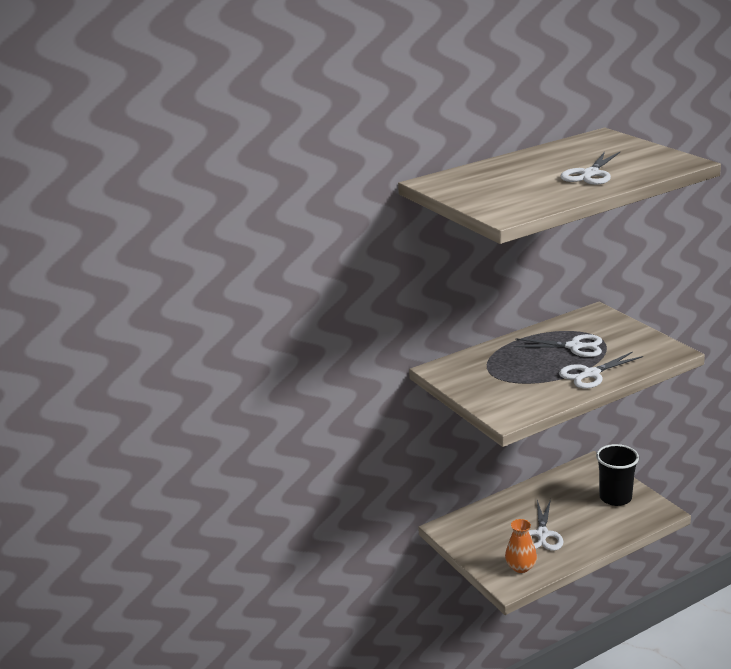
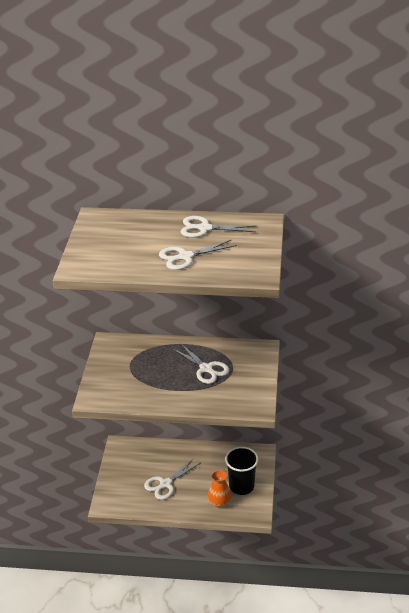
camera: 35 degrees right, 10 degrees up
orange vase [505,519,537,573] -> orange vase moved to [208,470,231,508]
white scissors [559,351,643,389] -> white scissors moved to [181,216,256,238]

